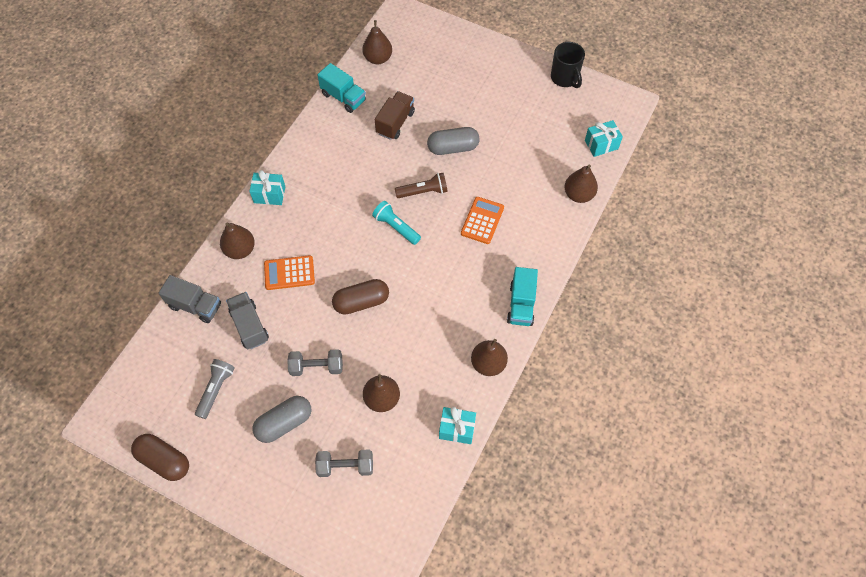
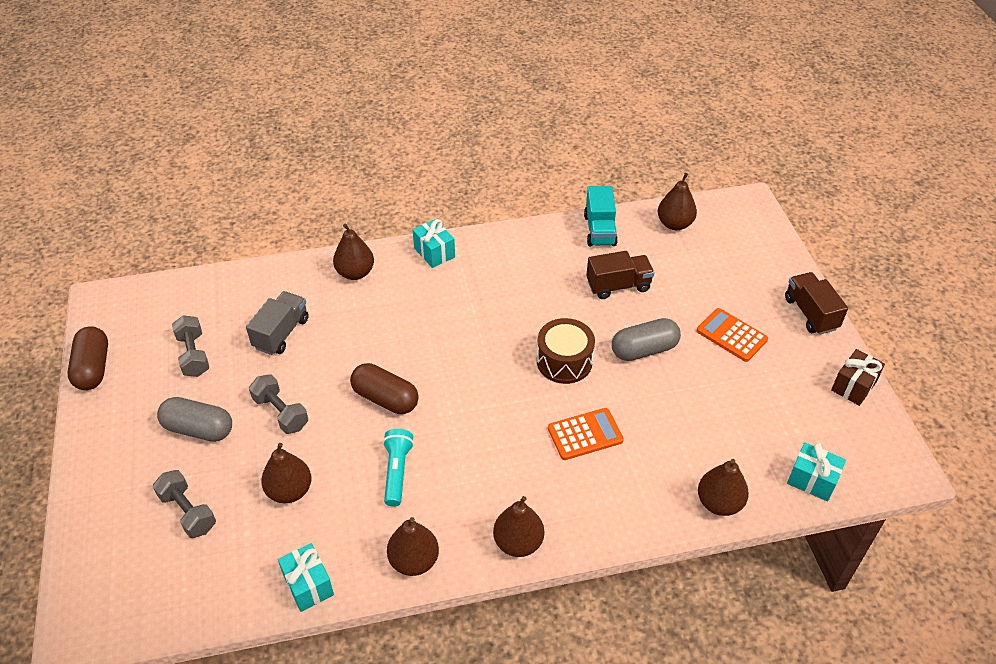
camera: 50 degrees right, 15 degrees down
grey truck [159,275,221,323] -> none
grey flashlight [195,359,235,419] -> grey dumbbell [172,315,209,377]
orange calculator [264,255,315,290] -> orange calculator moved to [697,308,768,362]
turquoise flashlight [372,201,421,245] -> turquoise flashlight moved to [383,429,414,507]
brown flashlight [395,173,448,198] -> brown drum [537,318,595,384]
grey capsule [427,127,480,155] -> grey capsule turned 60 degrees counterclockwise [612,318,681,361]
turquoise truck [507,267,538,326] -> brown pear [493,496,544,557]
black mug [551,42,585,88] -> brown gift [831,349,885,406]
none -> brown truck [785,272,848,335]

